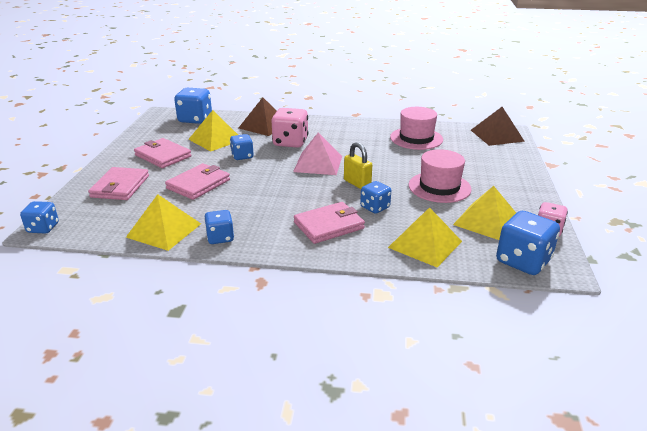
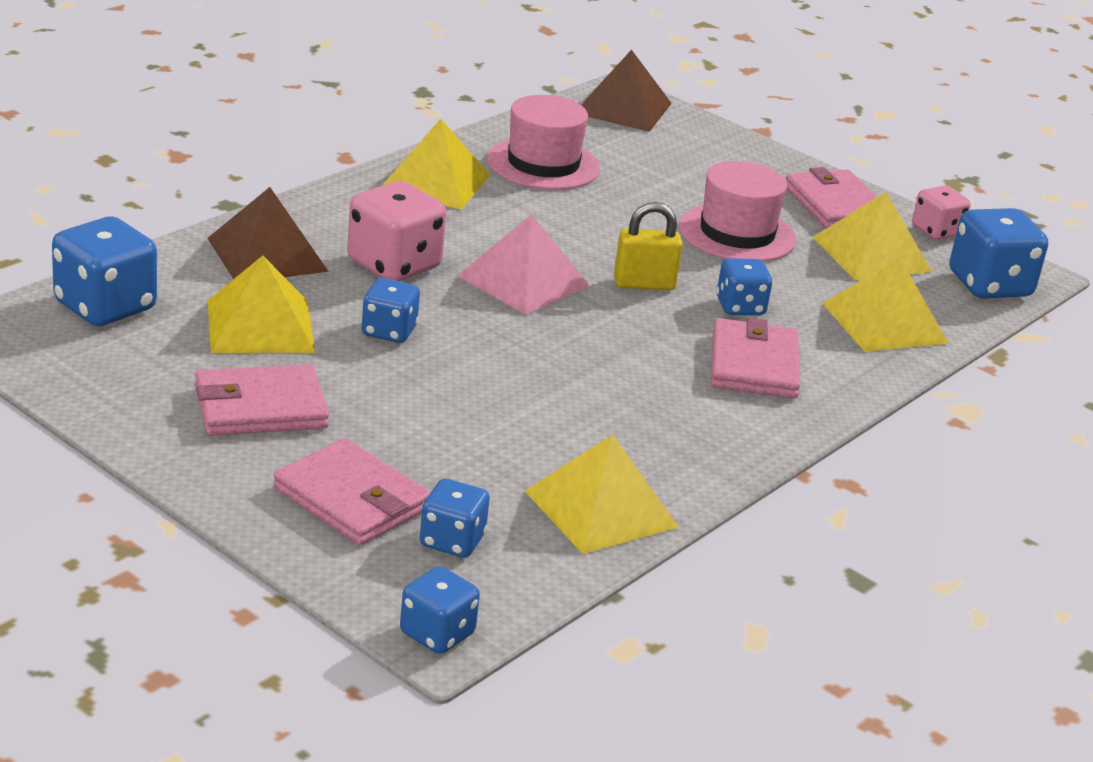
camera: 60 degrees left, 0 degrees up
pink wallet [165,163,230,200] -> pink wallet moved to [786,167,877,229]
blue dice [204,210,234,244] -> blue dice moved to [420,479,490,558]
none -> yellow pyramid [383,119,490,210]

